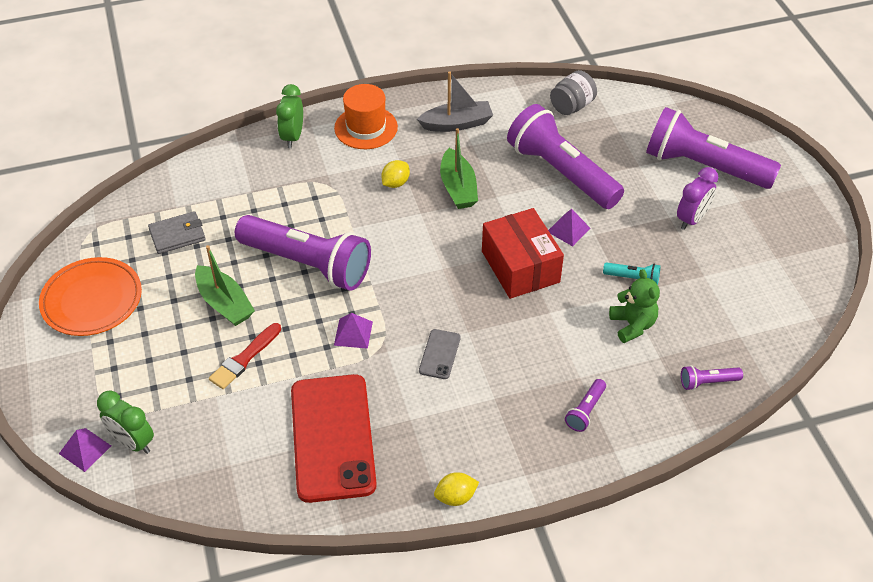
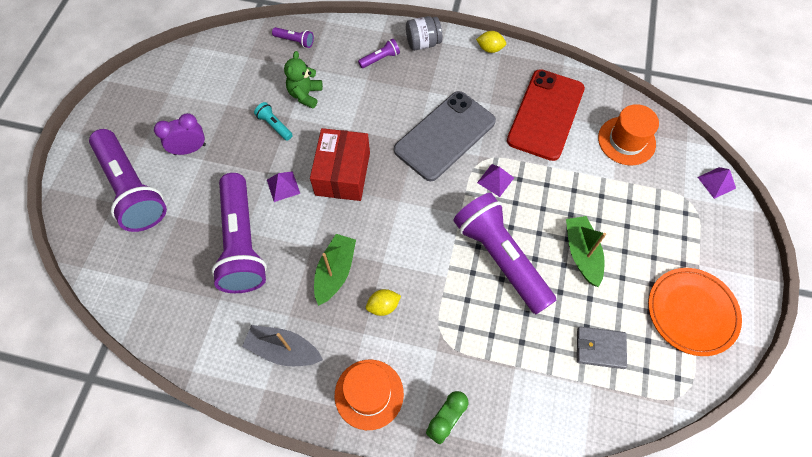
camera: 150 degrees left, 15 degrees up
green clock [97,391,154,454] -> none
red brush [209,323,281,389] -> none
grey phone [419,329,461,379] -> grey phone [394,91,496,181], size x2.34
grey jar [550,70,597,115] -> grey jar moved to [406,16,443,51]
none -> orange hat [598,104,659,165]

